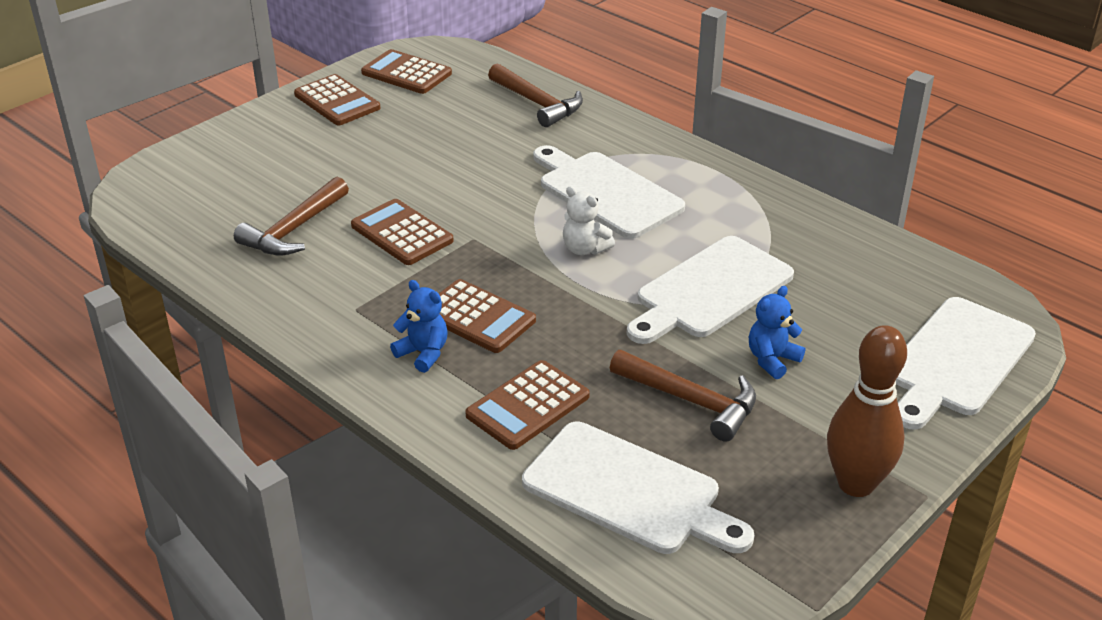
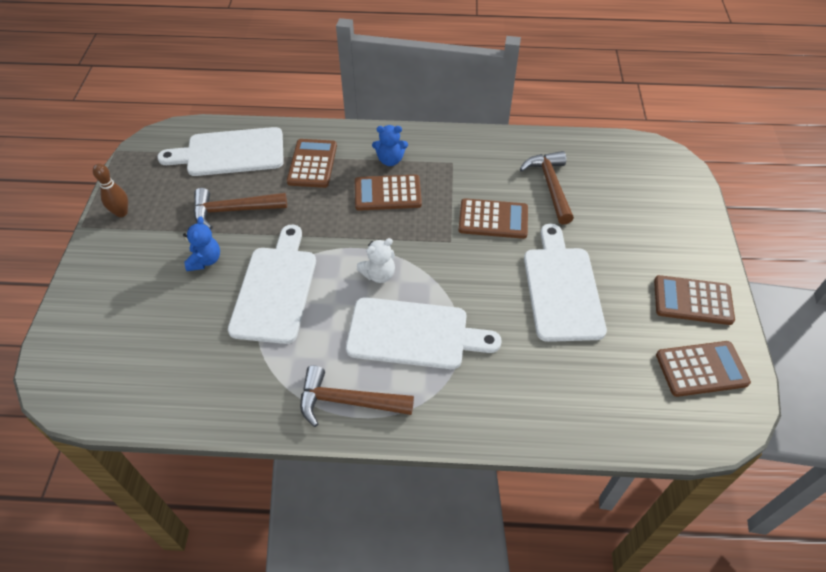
camera: 140 degrees right, 15 degrees up
brown hammer [488,63,583,127] -> brown hammer moved to [300,365,414,427]
white teddy bear [563,186,615,255] -> white teddy bear turned 150 degrees clockwise [357,238,395,283]
brown bowling pin [827,325,907,497] -> brown bowling pin [93,163,128,217], size x0.57
white cutting board [896,297,1036,430] -> white cutting board moved to [524,224,607,342]

